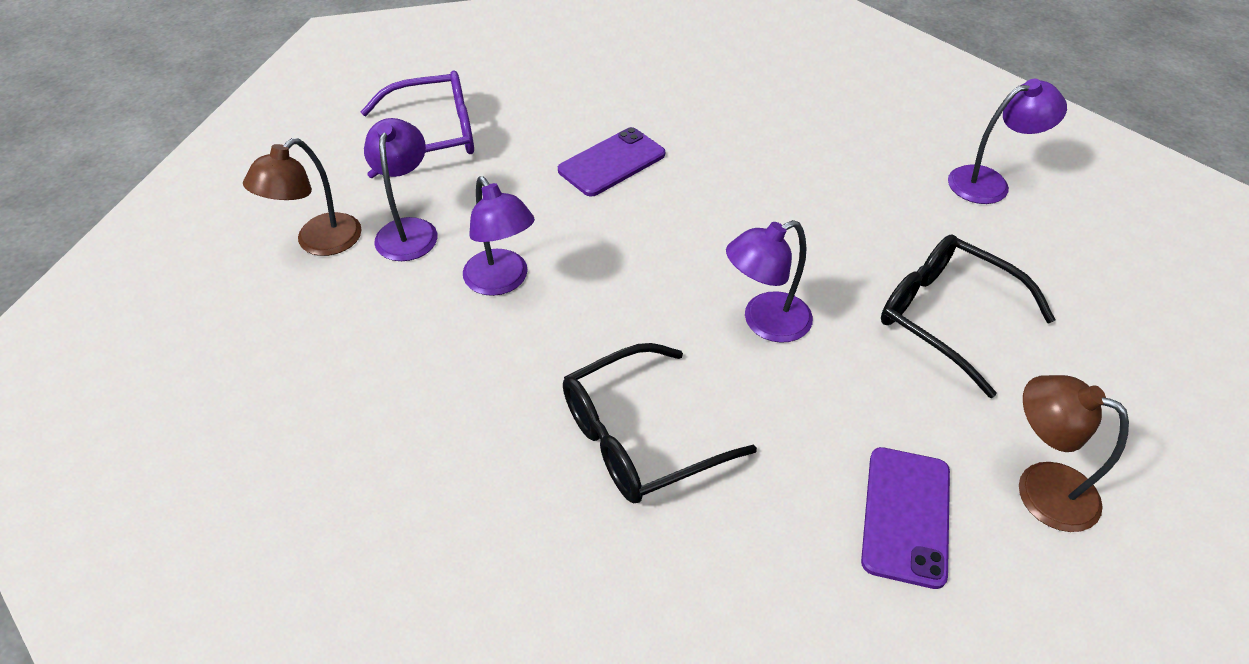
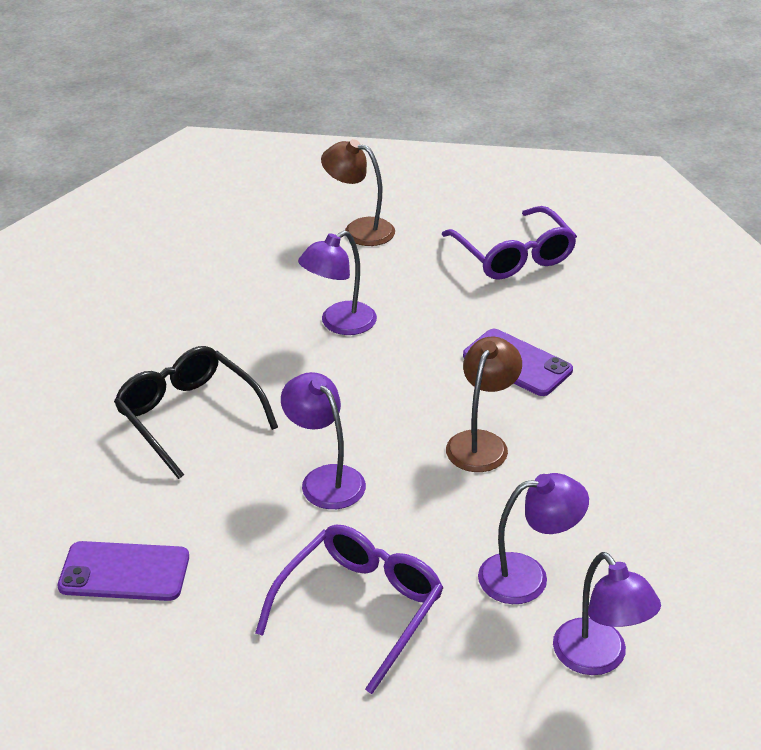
camera: 80 degrees right, 10 degrees down
purple lamp [364,118,437,261] -> purple lamp moved to [478,473,589,604]
black glasses [881,234,1056,398] -> purple glasses [255,524,444,694]
brown lamp [1019,375,1129,532] -> brown lamp moved to [446,336,522,472]

